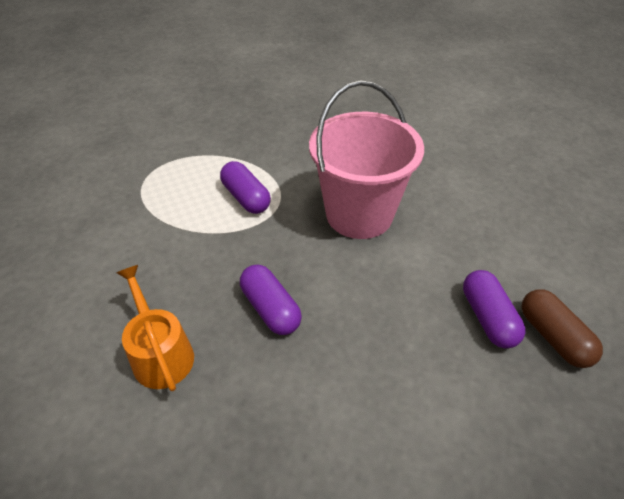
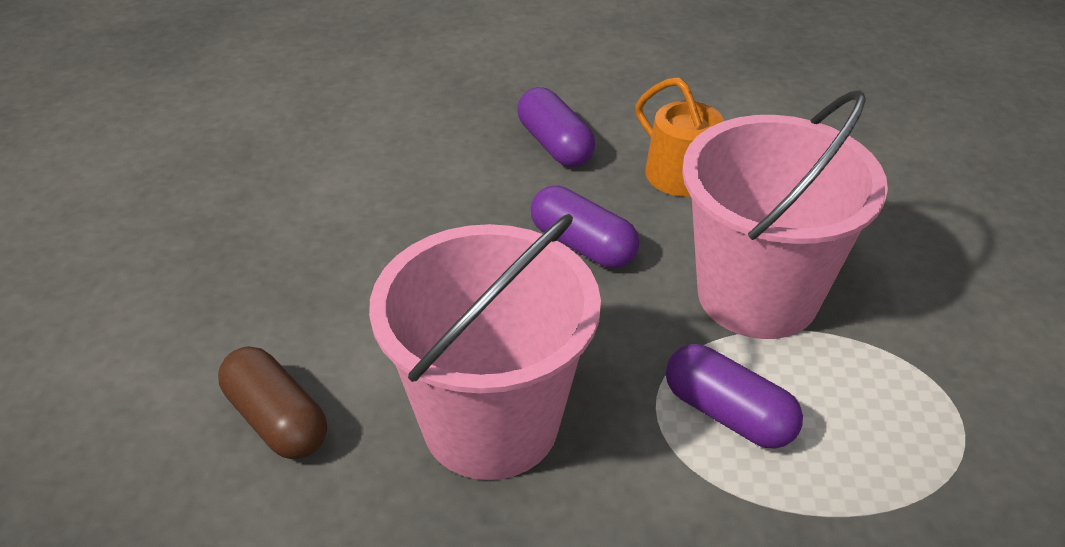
camera: 165 degrees right, 5 degrees down
purple capsule [463,270,525,349] -> purple capsule moved to [517,87,595,167]
brown capsule [522,289,603,368] -> brown capsule moved to [218,346,327,459]
none -> pink bucket [682,90,888,339]

